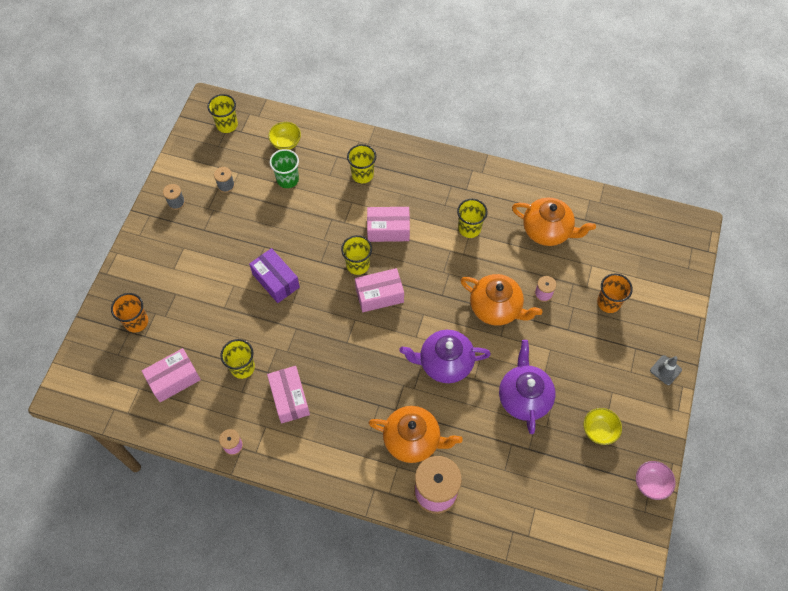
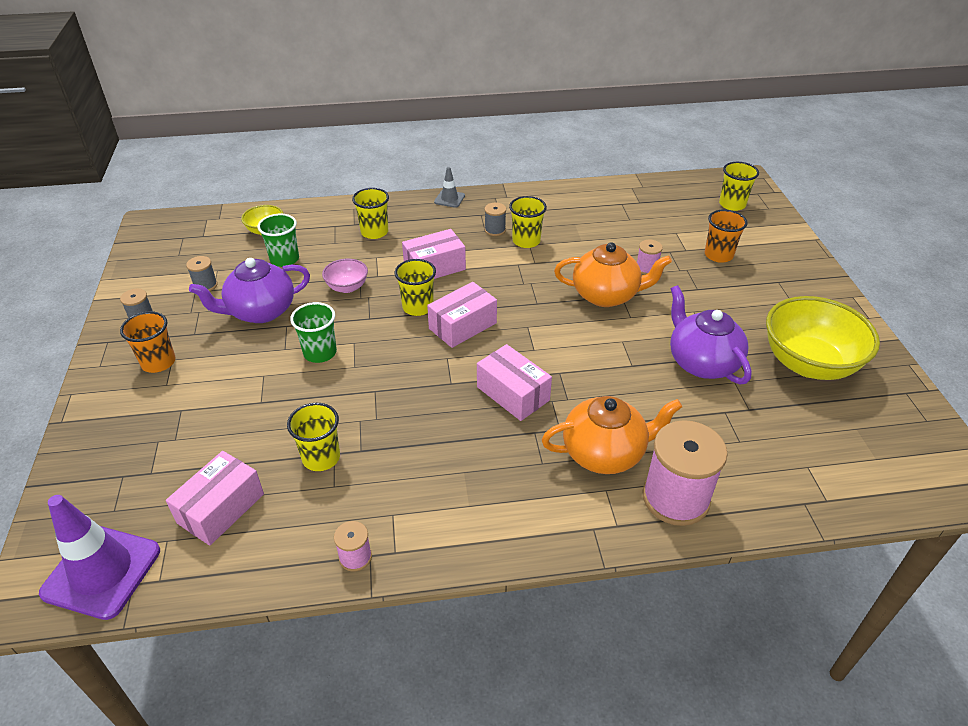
camera: 25 degrees left, 20 degrees down
orange cup [111,293,148,332] -> orange cup moved to [120,311,176,373]
yellow cup [208,94,238,133] -> yellow cup moved to [719,162,759,211]
purple box [249,248,300,303] -> green cup [290,302,337,363]
pink box [267,366,310,424] -> pink box moved to [477,344,552,421]
purple teapot [399,330,491,383] -> purple teapot moved to [189,258,310,323]
orange teapot [512,198,596,246] -> none
yellow bowl [584,408,622,445] -> yellow bowl [766,296,880,380], size x2.09
pink bowl [636,461,676,500] -> pink bowl moved to [322,259,368,293]
grey traffic cone [650,355,682,385] -> grey traffic cone moved to [434,167,465,208]
none -> purple traffic cone [39,495,160,620]
none -> grey spool [484,203,506,236]

